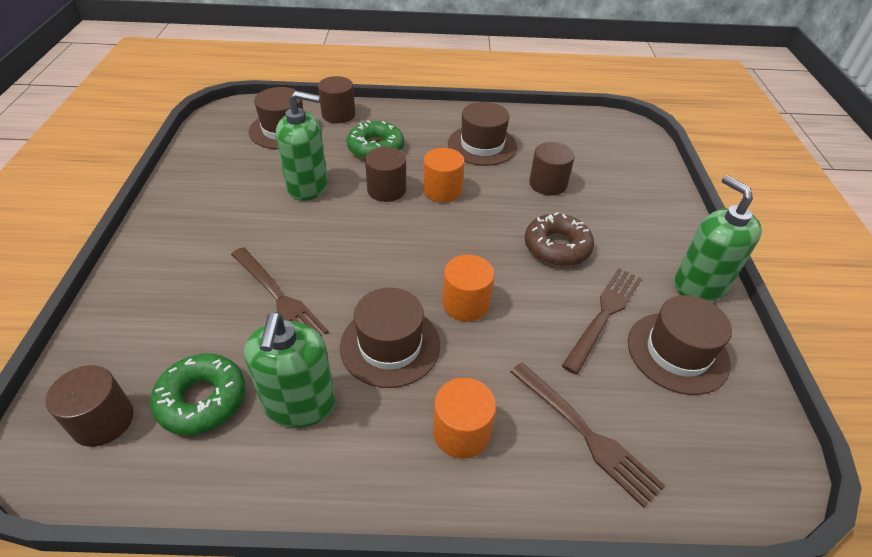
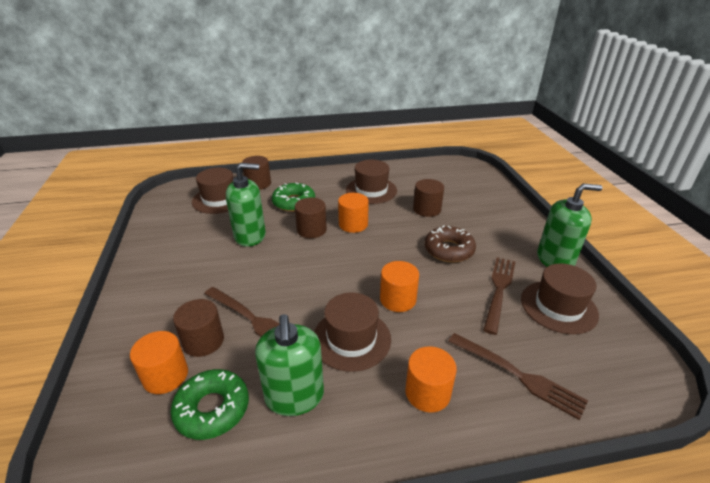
camera: 10 degrees left, 10 degrees down
brown cylinder [46,365,134,447] -> brown cylinder moved to [173,299,224,357]
green soap dispenser [674,175,762,302] -> green soap dispenser turned 120 degrees clockwise [537,183,602,267]
none -> orange cylinder [130,331,188,394]

